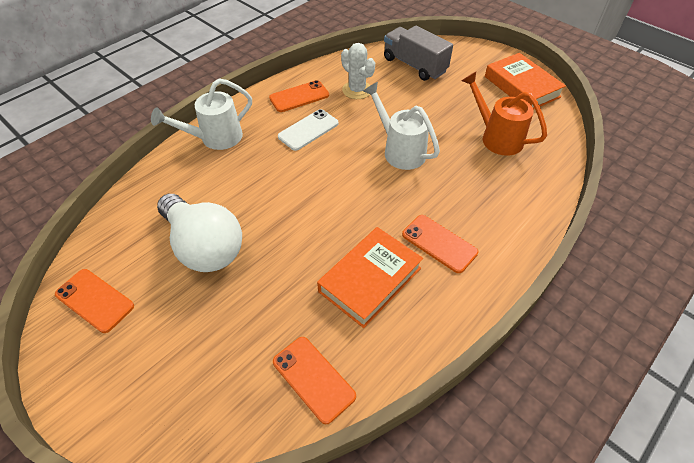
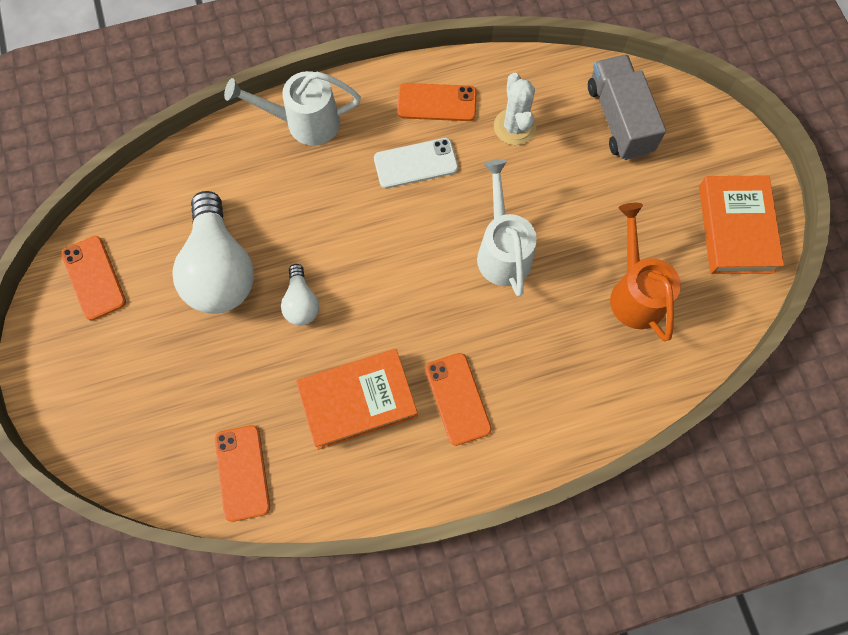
camera: 30 degrees right, 20 degrees up
none -> white light bulb [281,264,319,326]

